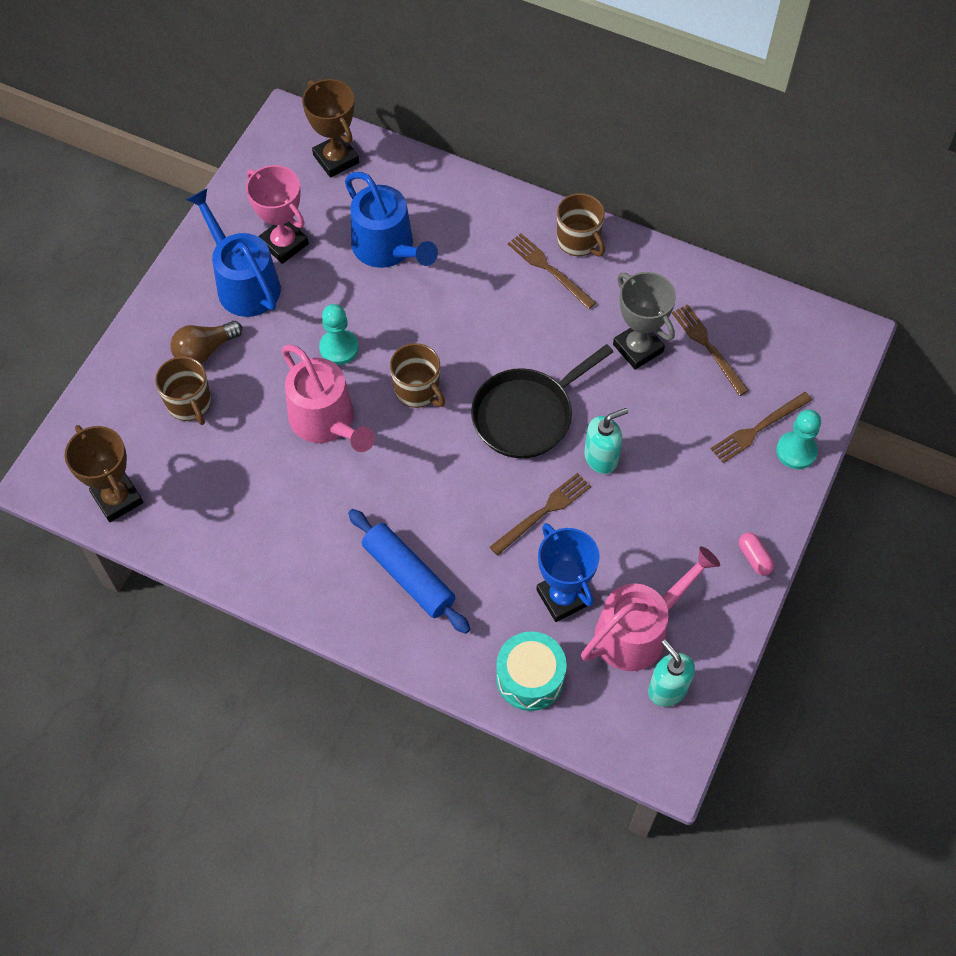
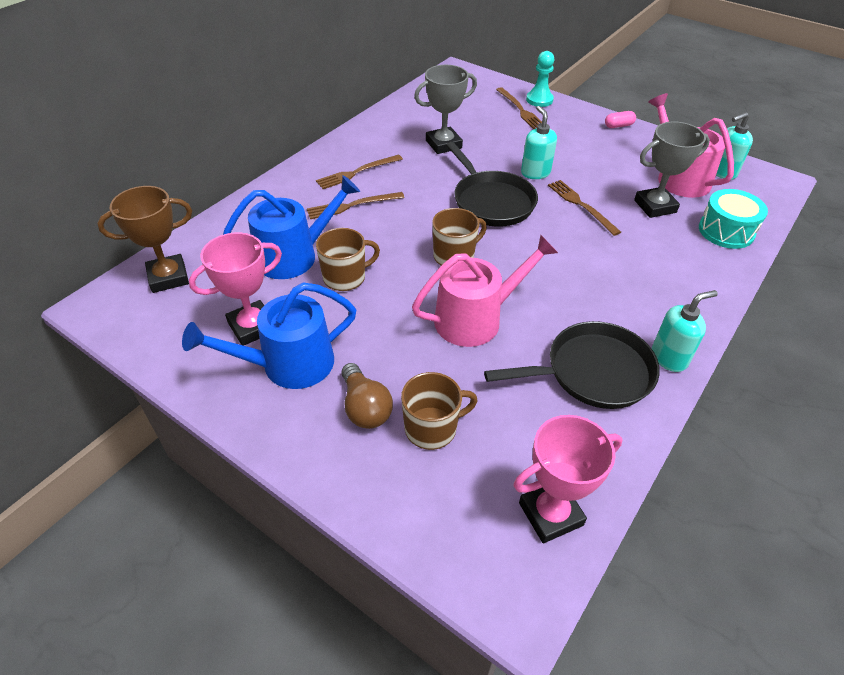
camera: 80 degrees left, 15 degrees down
brown trophy [65,425,143,522] -> pink trophy [513,415,622,543]
turquoise pawn [319,304,359,365] -> none
blue rolling pin [348,509,470,634] -> none
blue trophy [536,523,600,622] -> grey trophy [634,121,710,218]
brown mug [557,193,605,257] -> brown mug moved to [316,228,380,291]
brown fork [672,304,749,396] -> brown fork moved to [307,192,404,219]
none -> black pan [484,321,660,409]
none -> turquoise soap dispenser [652,290,718,372]

